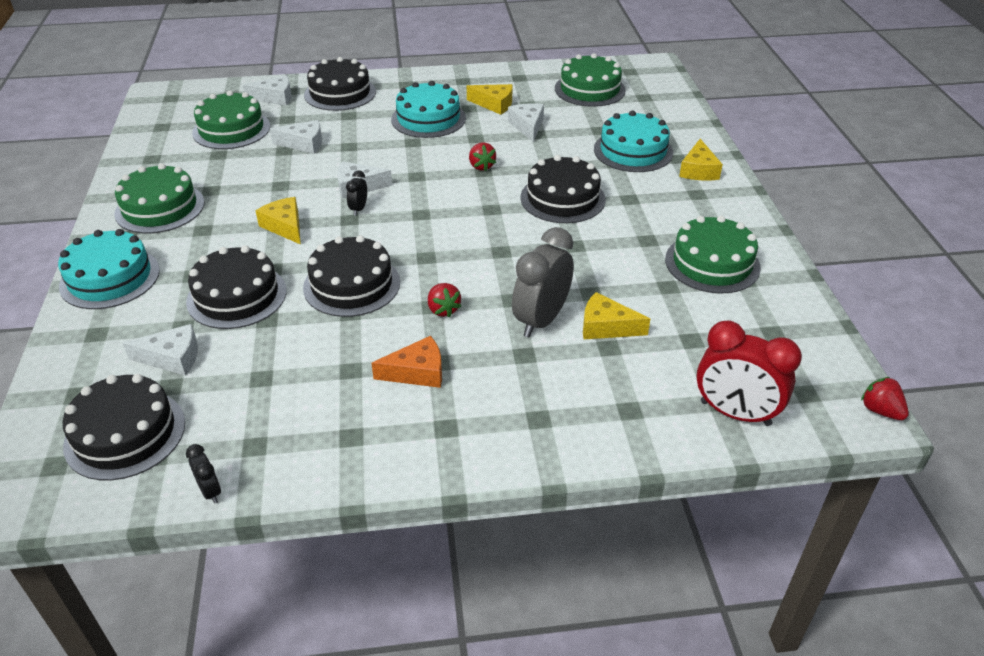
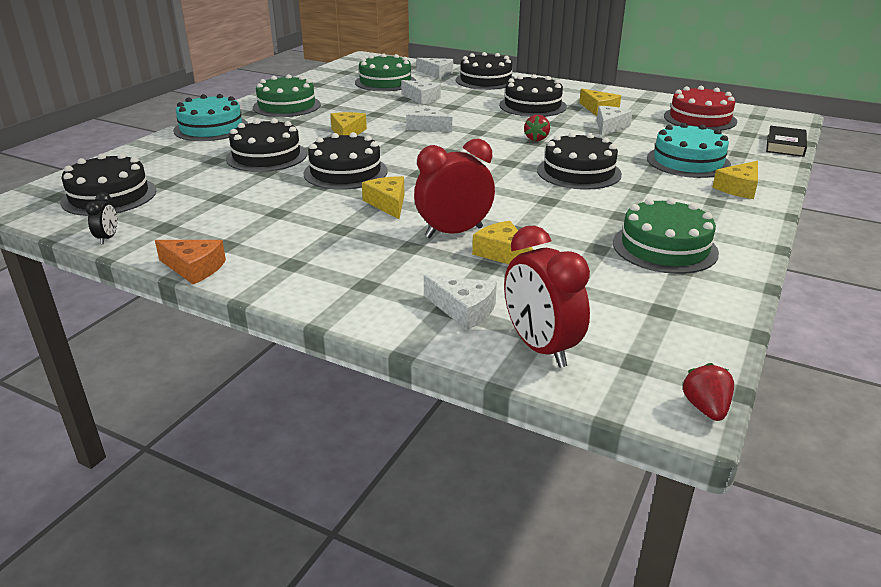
camera: 35 degrees right, 10 degrees down
white cheese [123,324,198,376] -> white cheese moved to [424,275,497,330]
black clock [346,170,367,216] -> none
orange cheese [371,336,442,388] -> orange cheese moved to [155,240,226,284]
turquoise cake [391,81,466,138] -> black cake [499,74,567,117]
red strawberry [428,283,461,317] -> yellow cheese [362,176,405,219]
grey clock [512,227,574,338] -> red clock [414,139,495,238]
green cake [555,53,626,107] -> red cake [664,86,737,131]
none -> black book [766,126,807,157]

